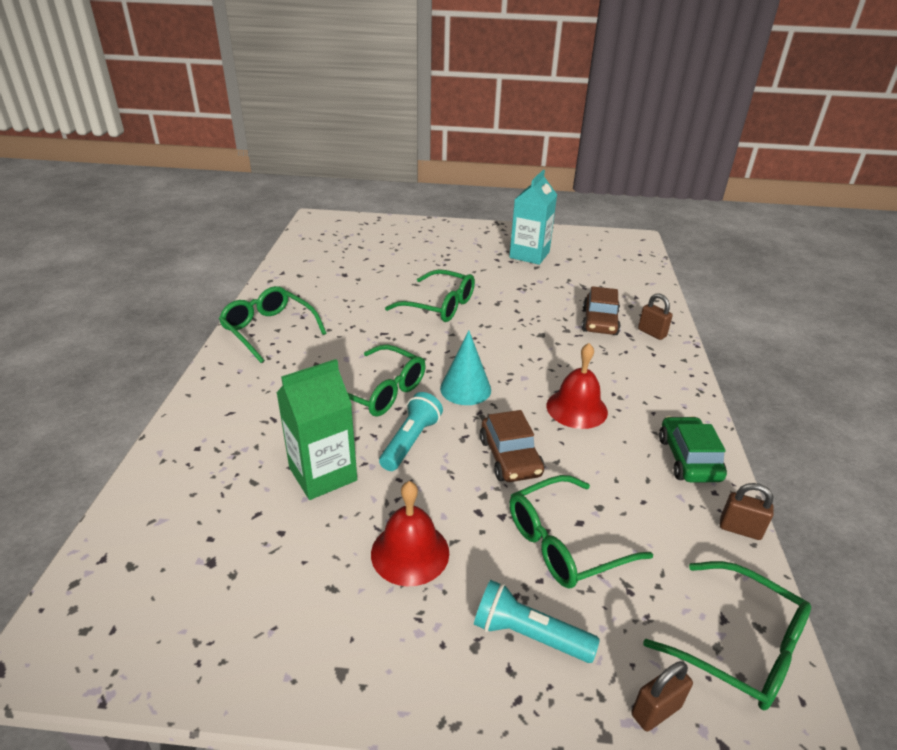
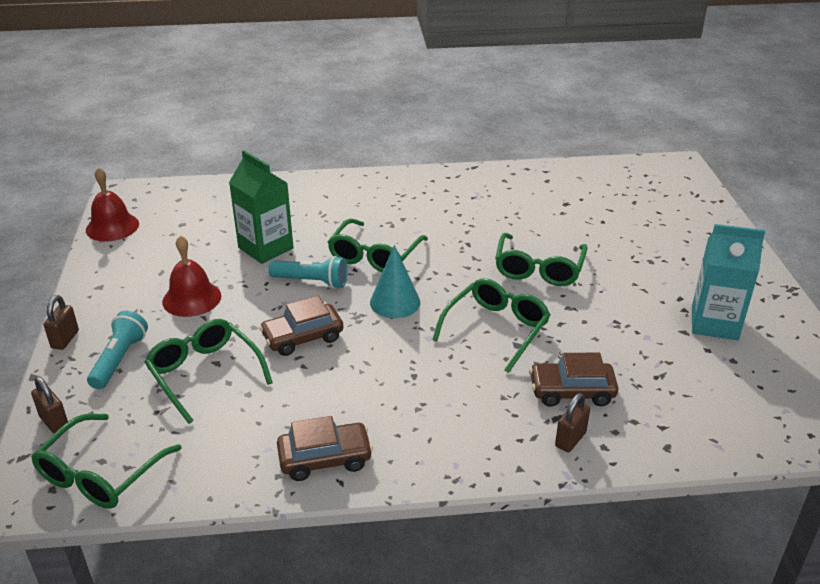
camera: 80 degrees right, 0 degrees up
green glasses [219,286,326,363] -> green glasses moved to [432,278,550,373]
red bell [547,343,608,429] -> red bell moved to [86,167,139,242]
green car [659,416,727,482] -> brown car [277,416,373,481]
brown padlock [720,483,774,540] -> brown padlock moved to [44,295,79,350]

